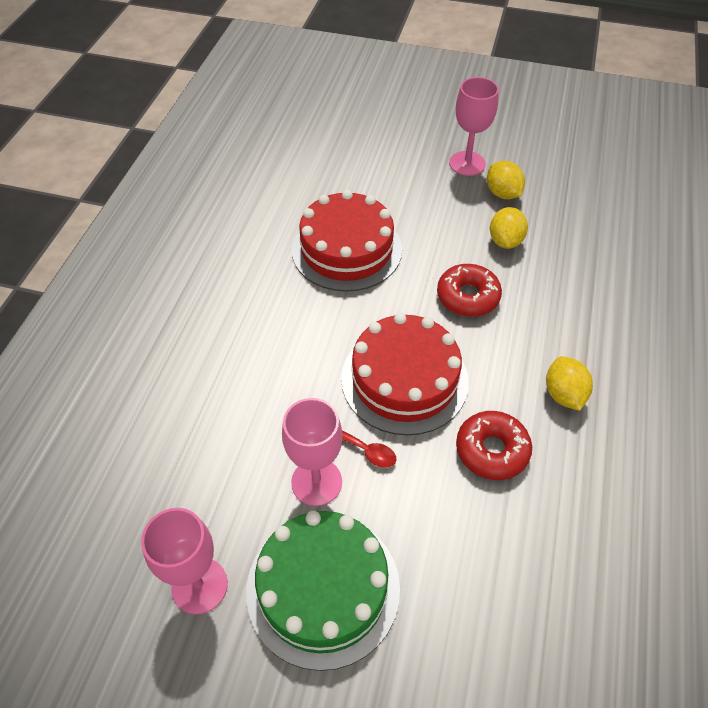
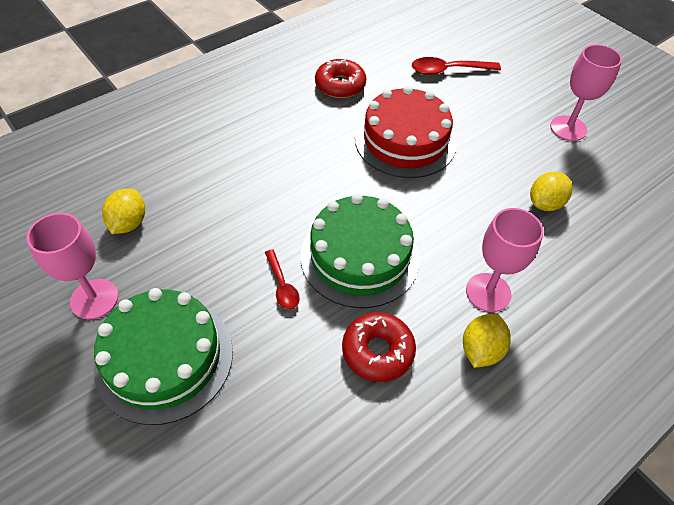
camera: 35 degrees right, 0 degrees up
pink goblet [282,398,343,506] -> pink goblet moved to [466,208,544,312]
red cake [341,313,469,435] -> green cake [301,193,420,308]
red donut [437,264,502,317] -> red donut moved to [315,59,366,98]
yellow lemon [487,161,525,199] -> yellow lemon moved to [102,189,145,234]
none -> red spoon [412,57,501,75]

